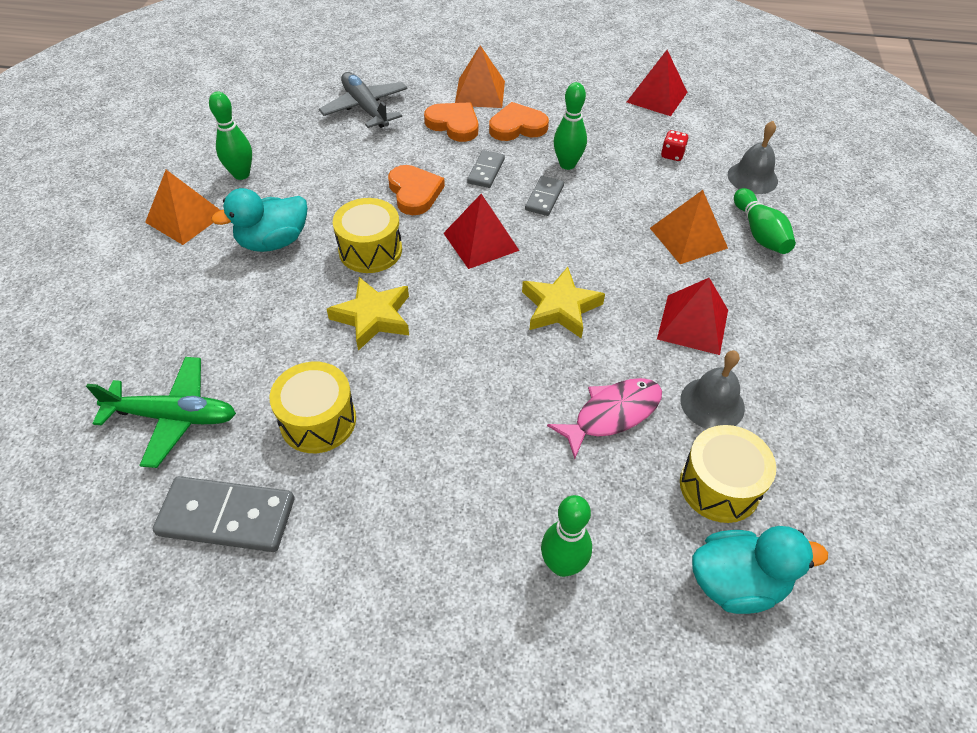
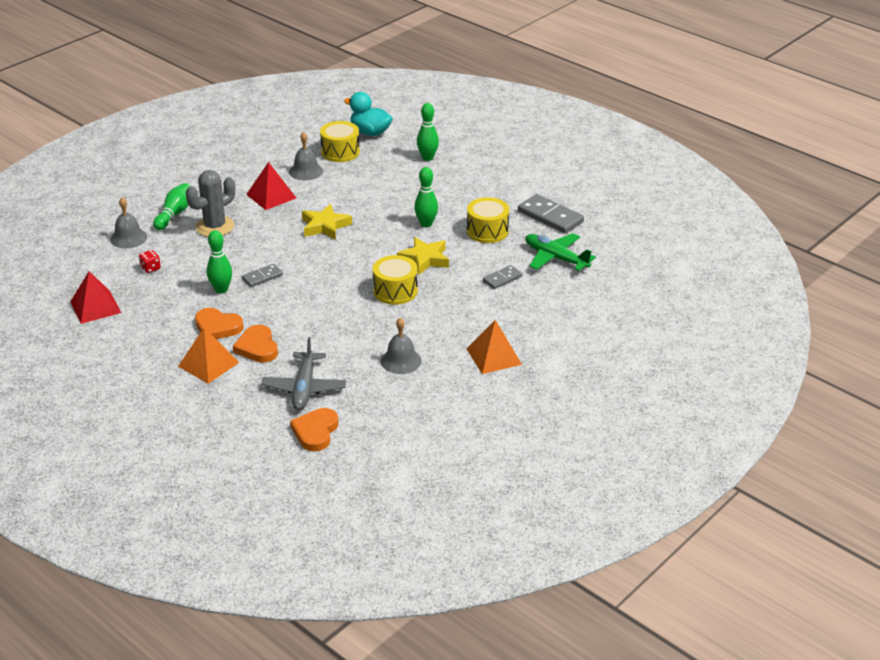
camera: 145 degrees left, 15 degrees down
green bowling pin [209,92,252,180] -> green bowling pin moved to [414,167,438,227]
turquoise duck [211,188,307,252] -> none
orange heart [388,165,445,215] -> orange heart moved to [290,408,339,451]
red pyramid [443,194,519,269] -> none
grey domino [467,150,505,188] -> grey domino moved to [483,265,522,289]
pink fish [547,378,662,459] -> none
orange pyramid [650,190,728,264] -> grey cactus [186,170,235,237]
none -> grey bell [381,318,422,374]

